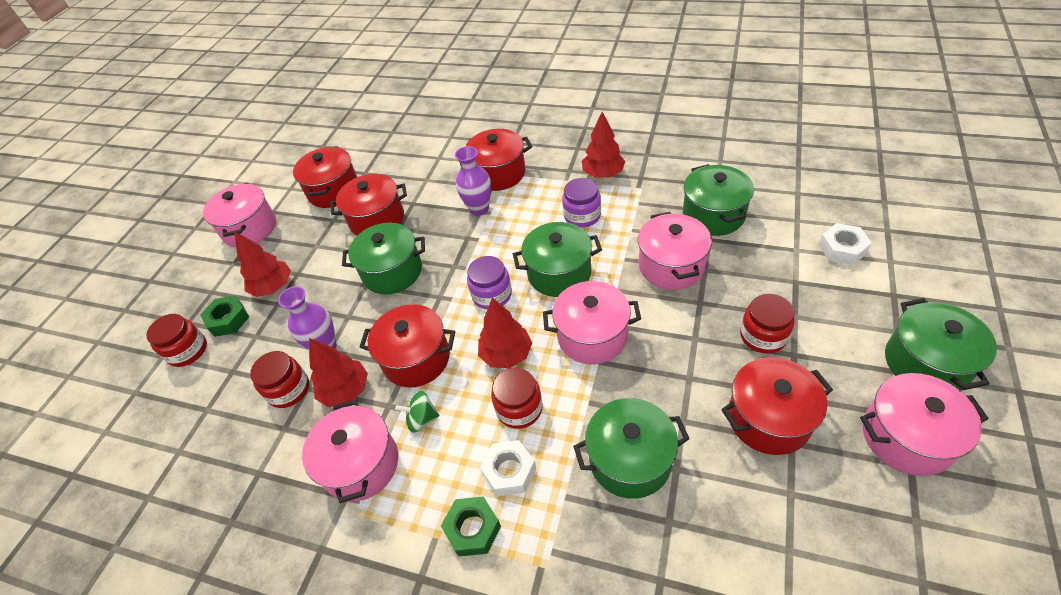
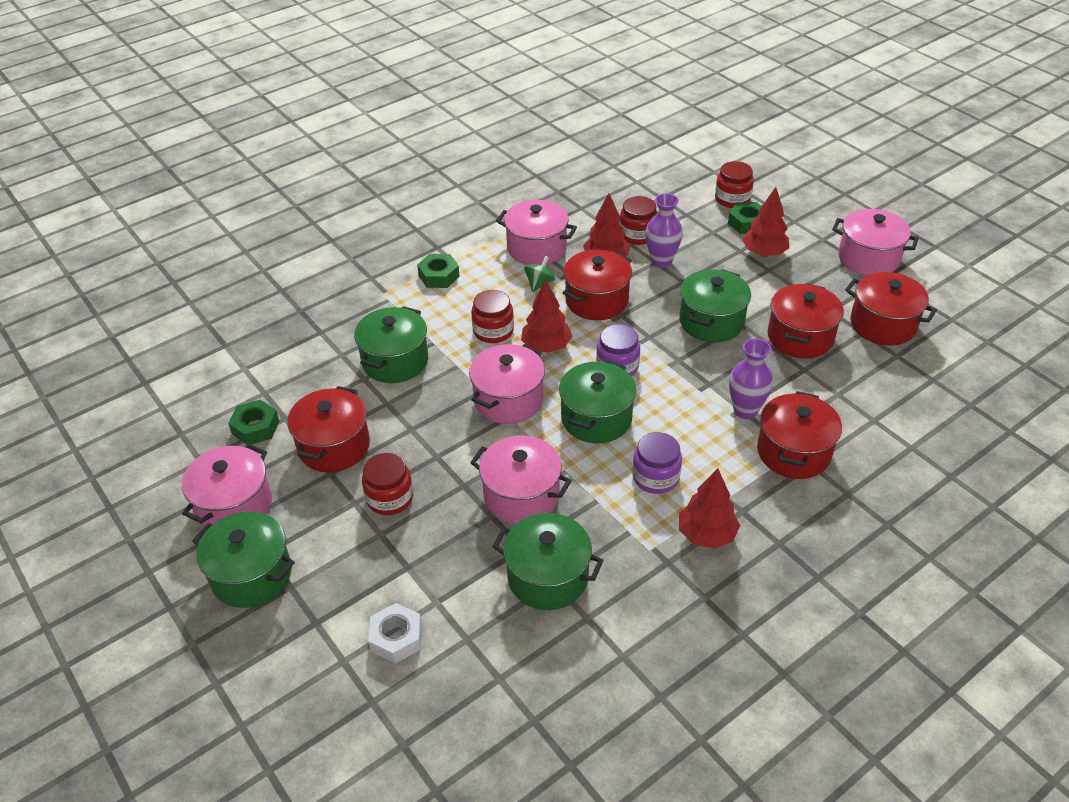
camera: 120 degrees right, 5 degrees down
white nut [480,440,536,496] -> none
none -> green nut [228,399,279,445]

